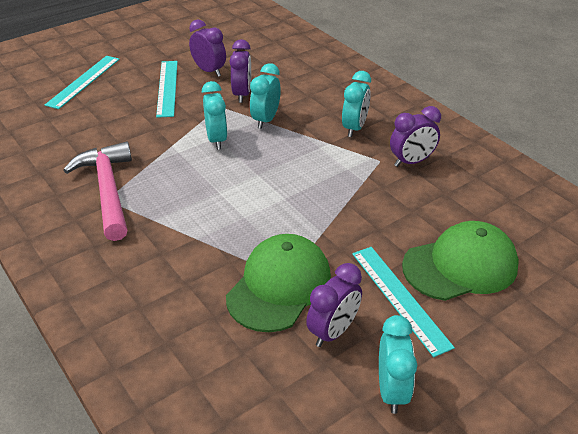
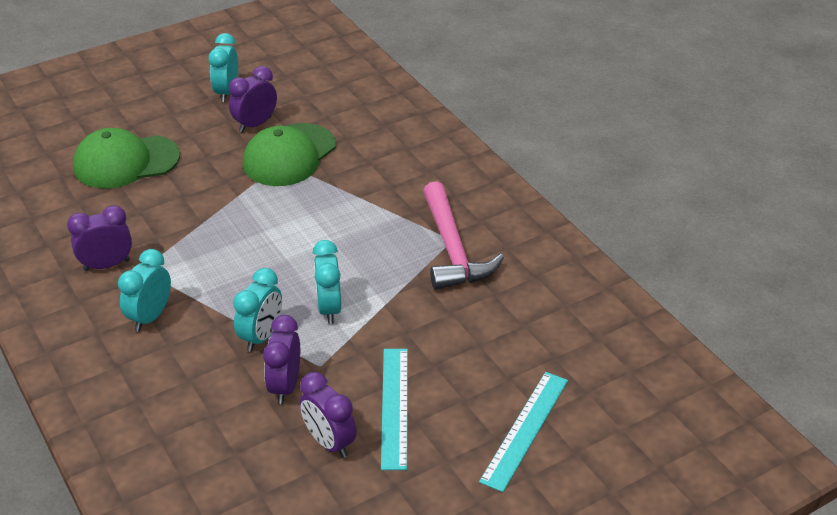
camera: 175 degrees left, 0 degrees up
turquoise ruler [352,247,455,357] -> none

